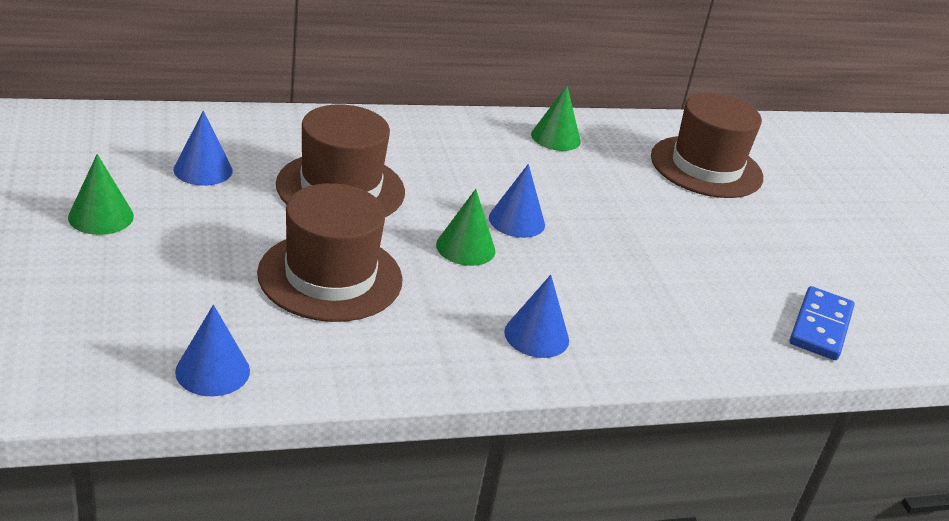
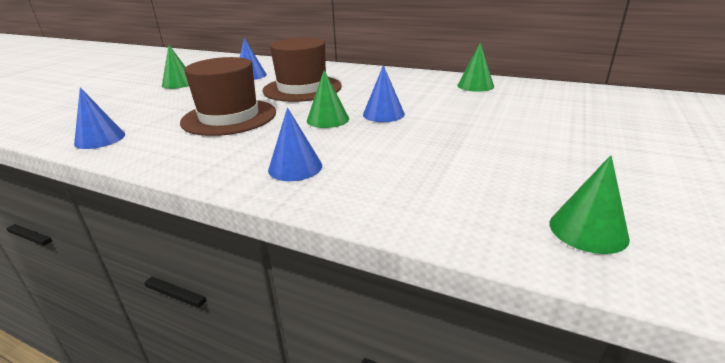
camera: 45 degrees right, 5 degrees down
brown hat [651,93,763,198] -> none
blue domino [790,286,855,360] -> green cone [550,155,630,254]

